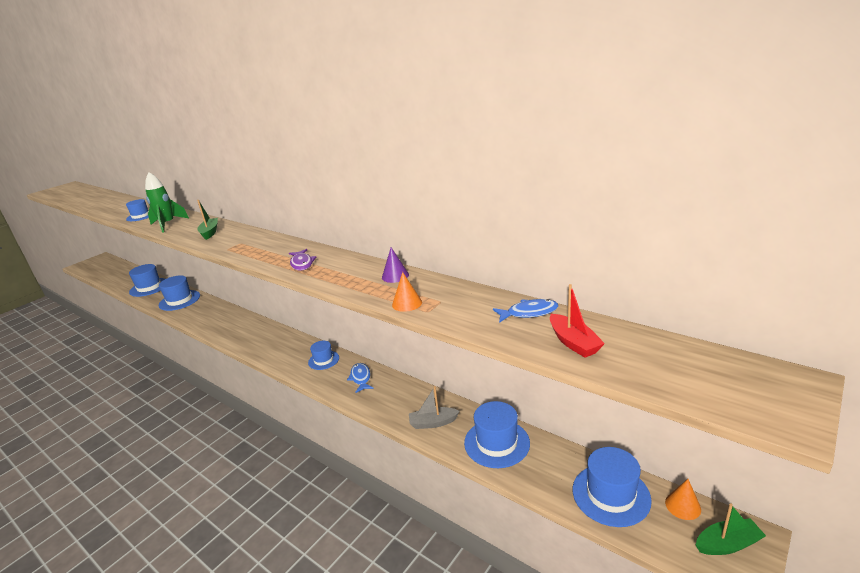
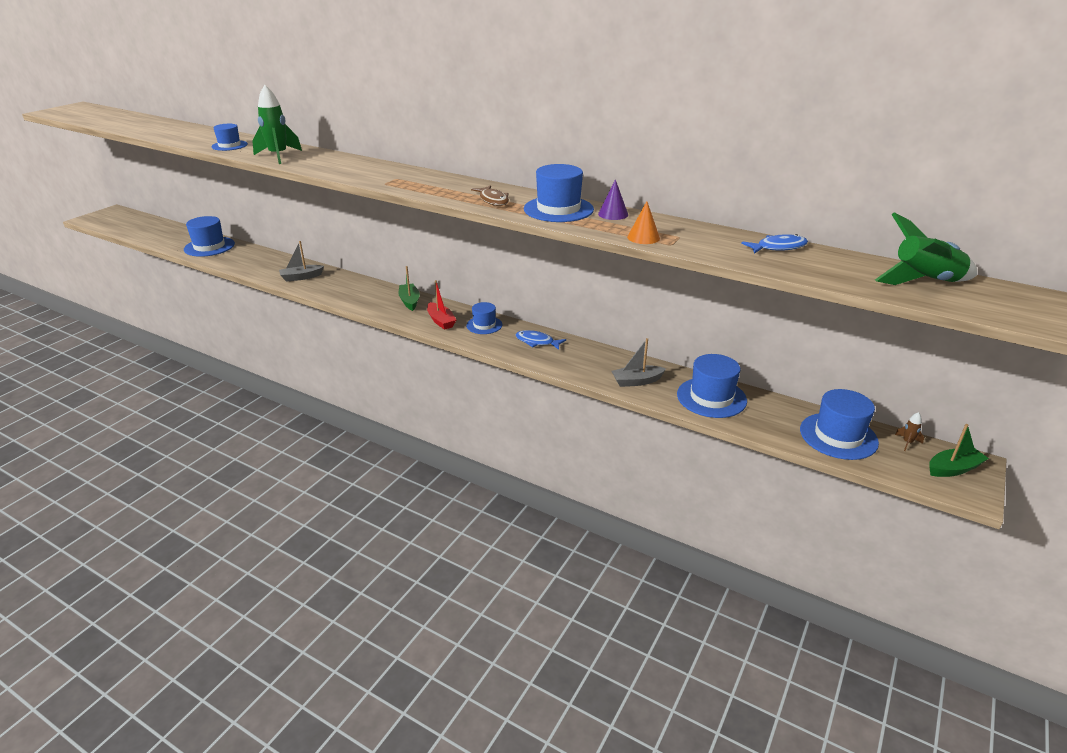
camera: 10 degrees left, 5 degrees up
blue hat [159,276,200,311] -> blue hat moved to [524,164,594,222]
green boat [197,200,218,240] -> green boat moved to [399,266,420,311]
purple fish [289,249,316,271] -> brown fish [471,185,509,206]
blue fish [347,363,374,393] -> blue fish turned 45 degrees counterclockwise [515,330,566,350]
red boat [550,284,605,358] -> red boat moved to [427,280,456,330]
orange cone [665,479,701,520] -> brown rocket [895,412,924,451]
none -> grey boat [279,241,324,282]
none -> green rocket [875,212,977,285]

